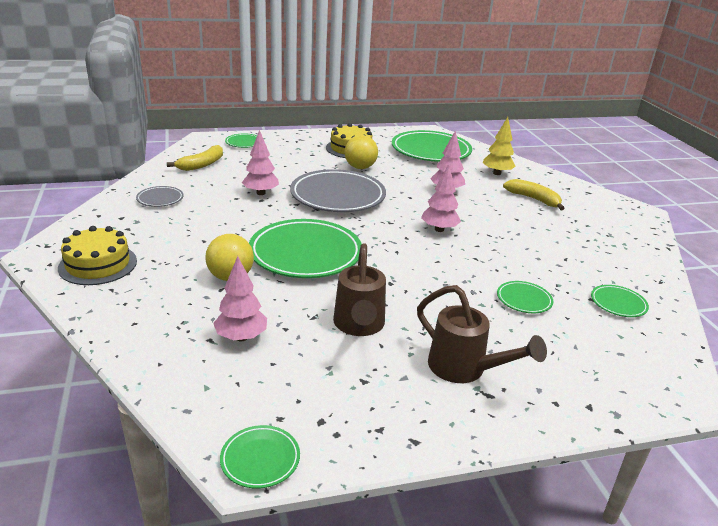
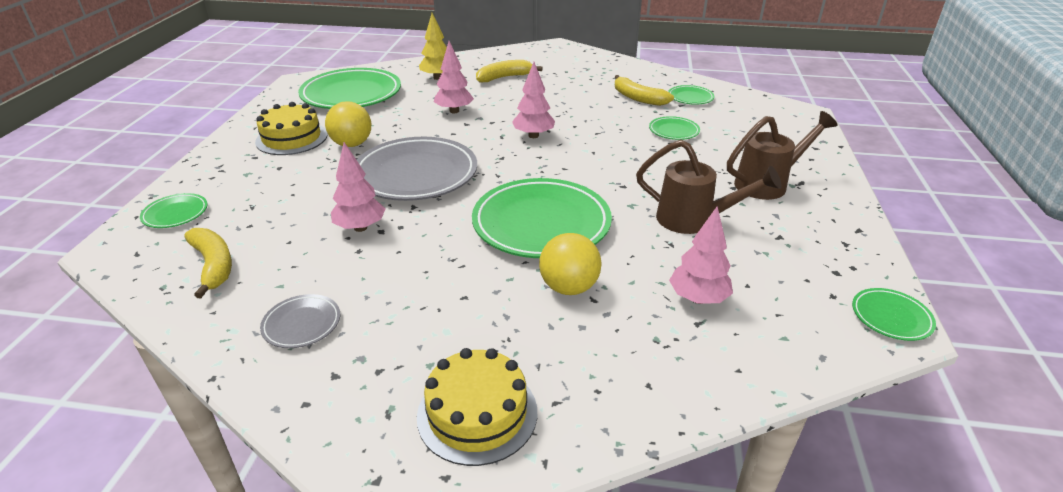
camera: 65 degrees left, 5 degrees up
none -> yellow banana [615,75,674,106]

